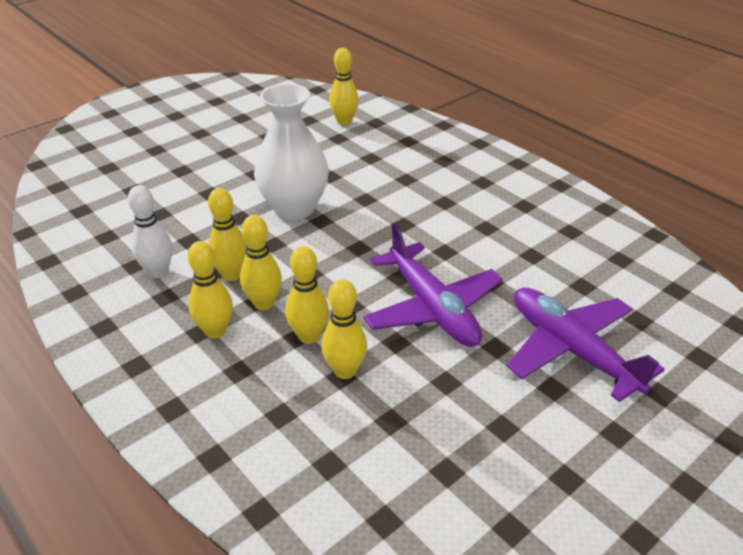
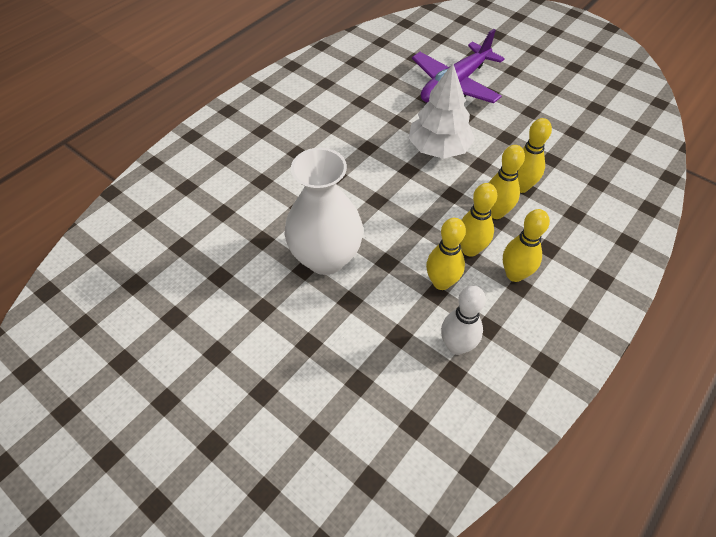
camera: 100 degrees left, 15 degrees up
yellow bowling pin [329,48,359,125] -> none
purple plane [363,223,503,347] -> white tree [408,63,475,159]

